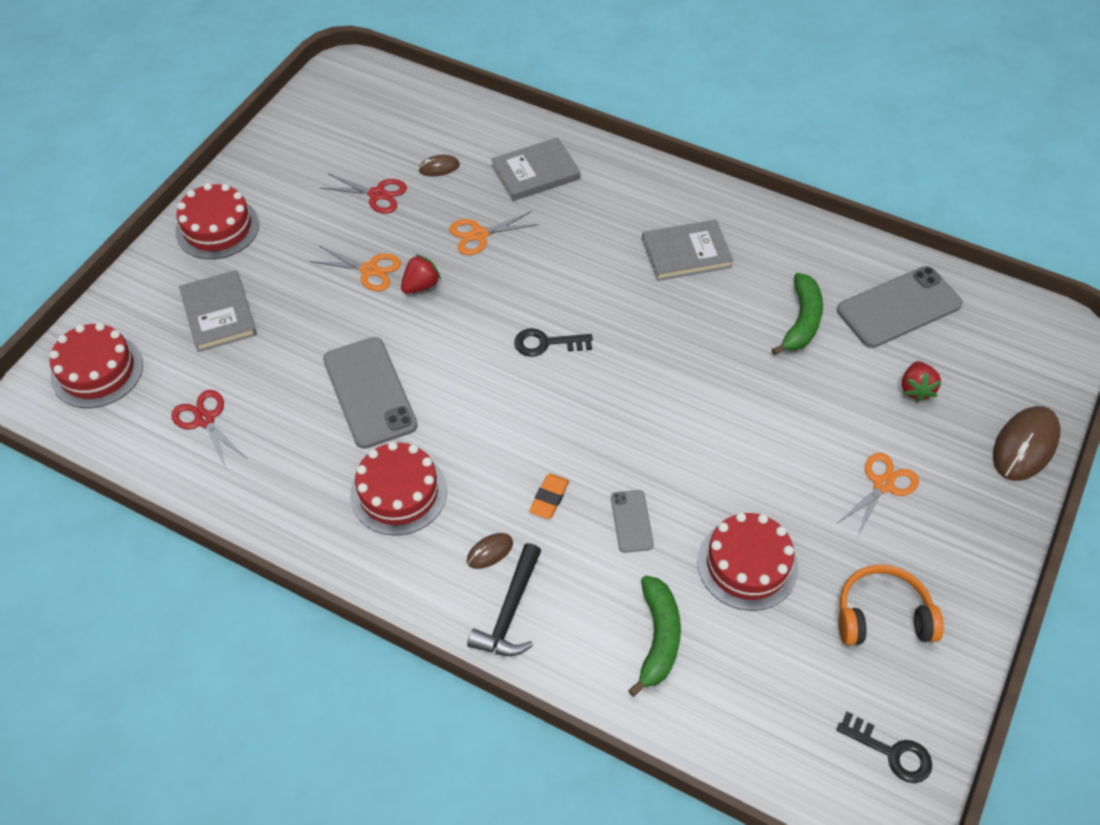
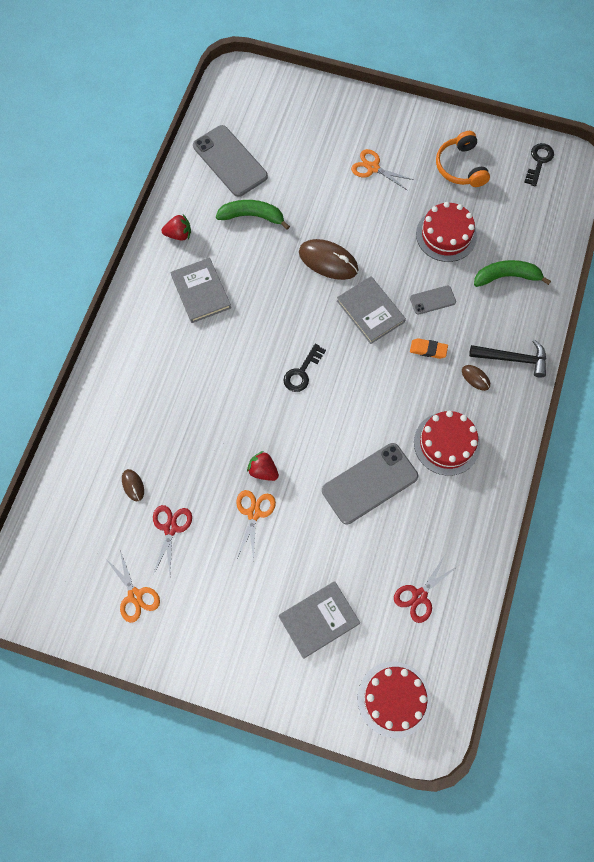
camera: 100 degrees left, 15 degrees up
red cake [175,183,259,259] -> none
orange scissors [449,211,539,255] -> orange scissors moved to [105,550,160,623]
grey book [491,137,581,201] -> grey book moved to [337,276,406,344]
black key [514,328,593,357] -> black key turned 45 degrees clockwise [283,343,326,392]
red strawberry [902,361,942,402] -> red strawberry moved to [162,214,191,241]
brown mouse [993,406,1060,481] -> brown mouse moved to [299,239,359,280]

